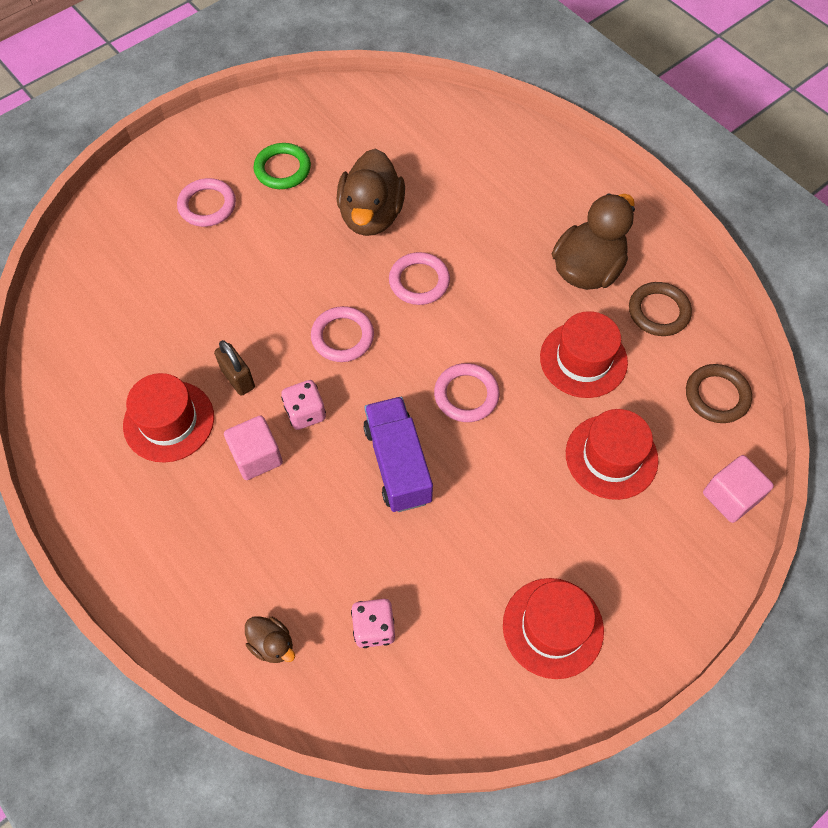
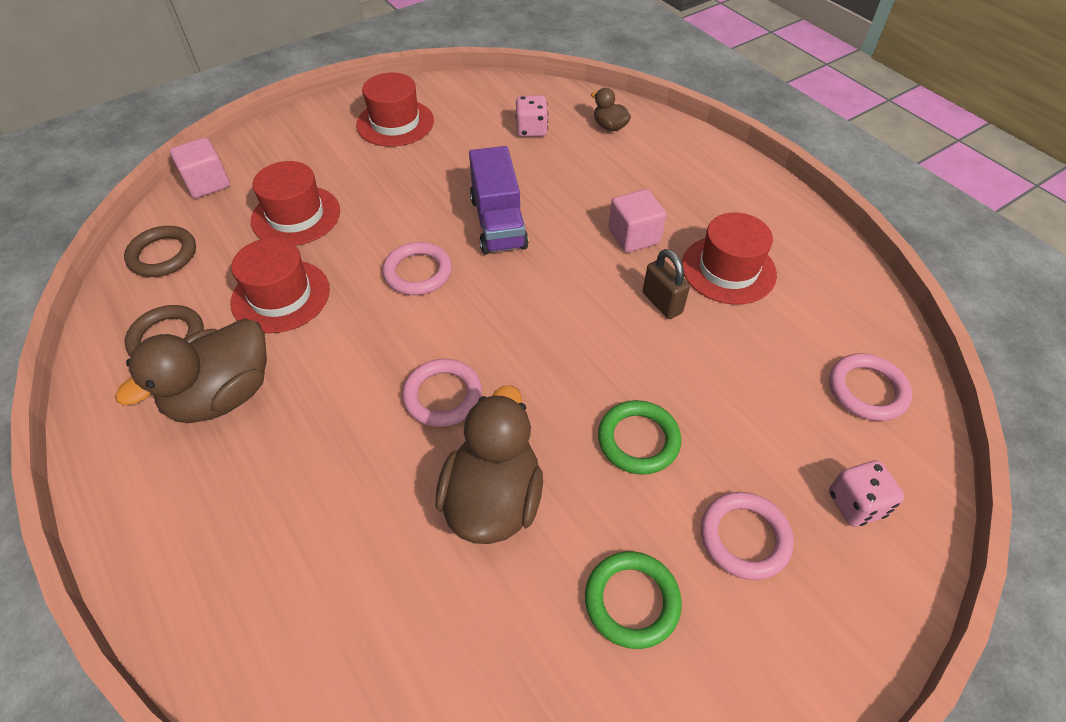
camera: 175 degrees left, 10 degrees down
pink dice [281,380,326,430] -> pink dice moved to [829,460,904,527]
pink ring [311,306,374,362] -> pink ring moved to [829,353,912,421]
none -> green ring [598,400,681,475]

